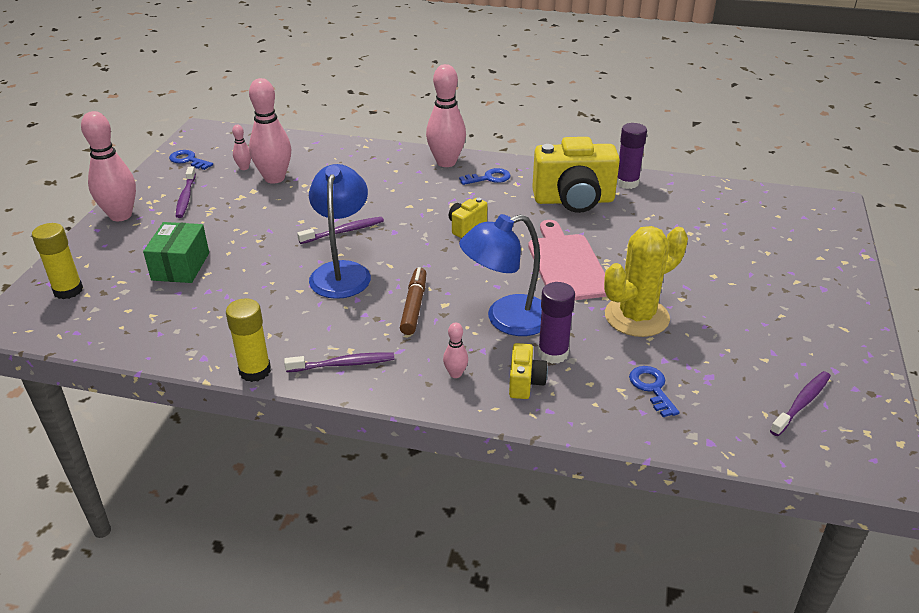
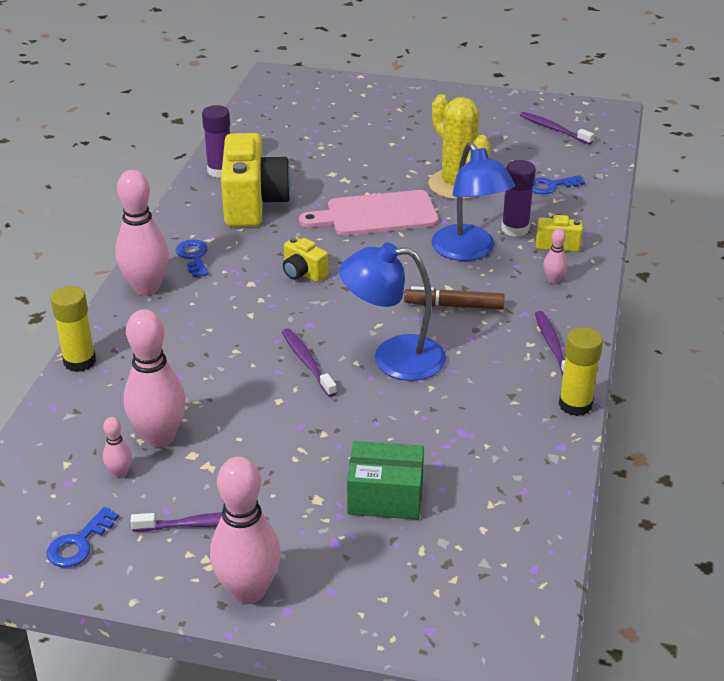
camera: 90 degrees left, 0 degrees up
yellow glue stick [32,223,83,299] -> yellow glue stick moved to [50,286,96,372]

